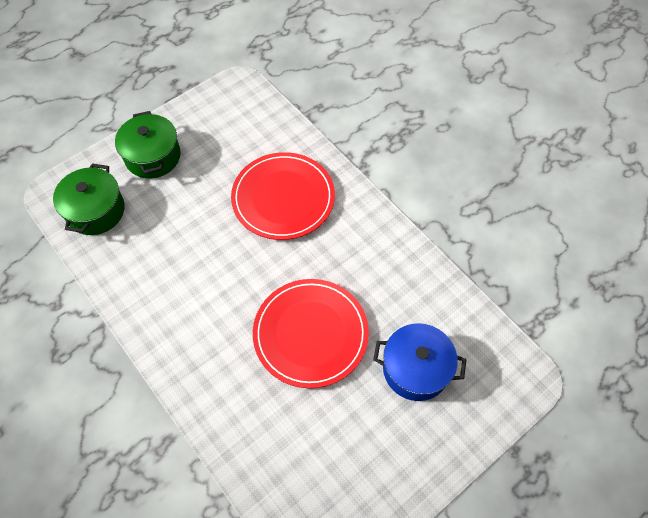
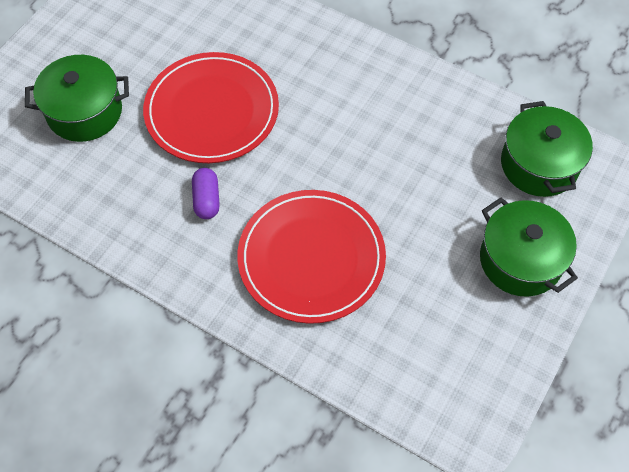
camera: 160 degrees right, 0 degrees up
blue pot [373,323,467,401] -> green pot [25,55,129,142]
none -> purple capsule [192,168,220,219]

